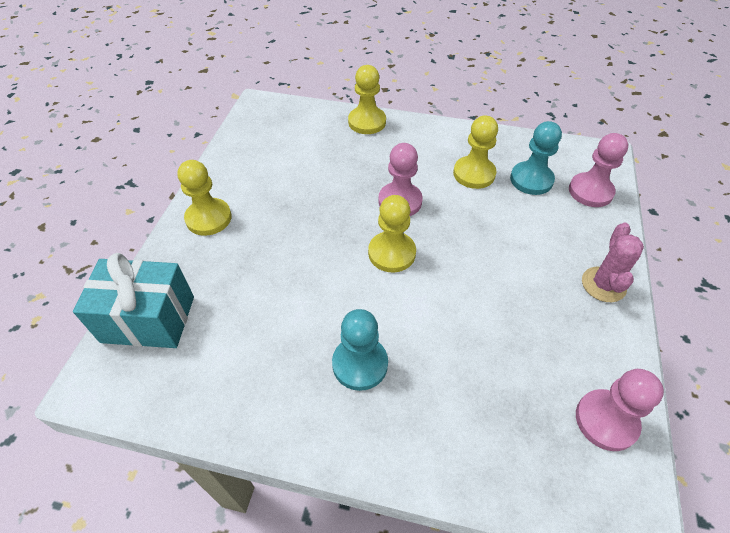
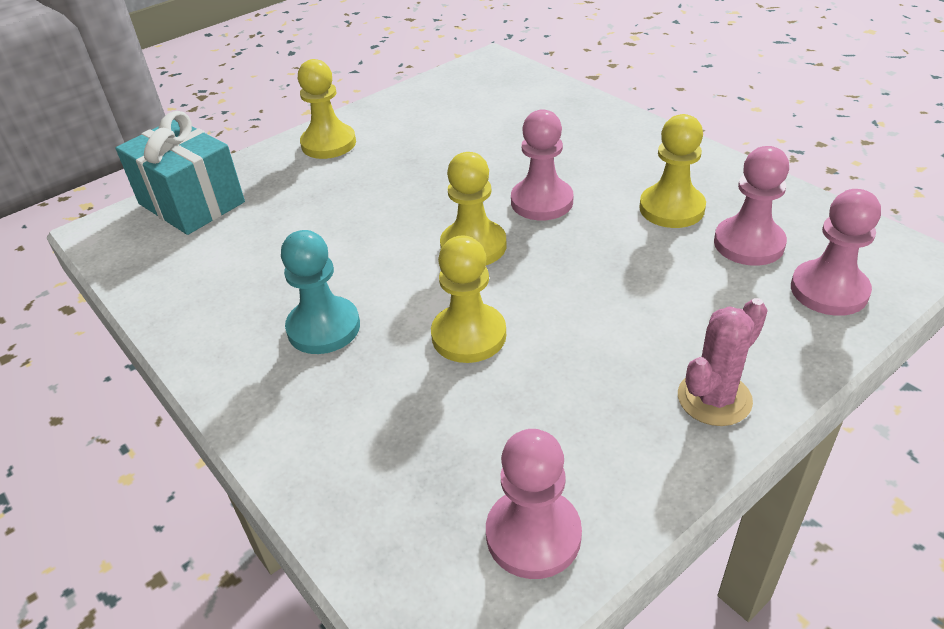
camera: 40 degrees right, 10 degrees down
yellow pawn [348,65,386,134] -> yellow pawn moved to [431,236,506,363]
turquoise pawn [510,121,562,195] -> pink pawn [714,146,789,266]

